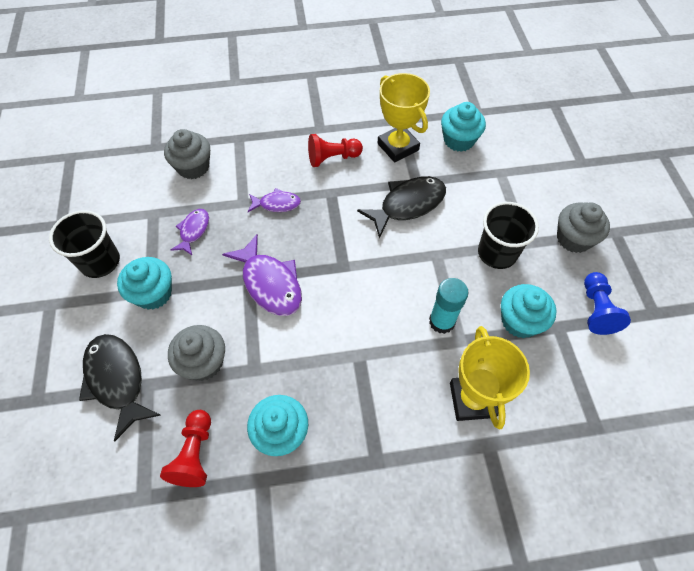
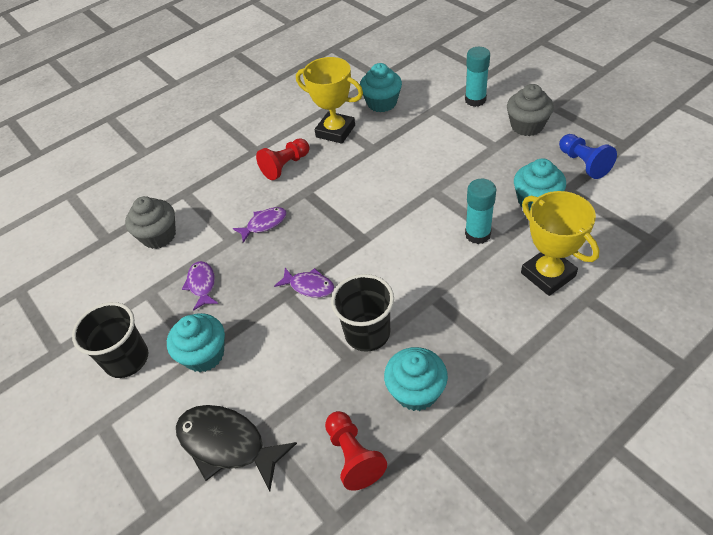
camera: 25 degrees left, 10 degrees down
grey cupcake [168,325,225,381] -> none
purple fish [222,234,302,316] -> purple fish [274,268,334,298], size x0.57
black fish [357,176,446,238] -> none
black cup [478,202,539,269] -> black cup moved to [331,274,394,352]
none -> turquoise glue stick [465,47,490,107]

